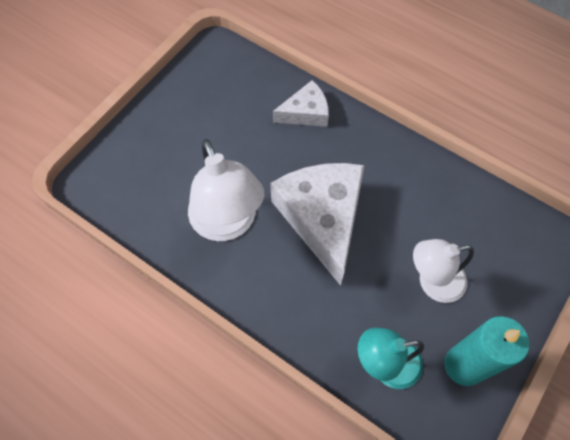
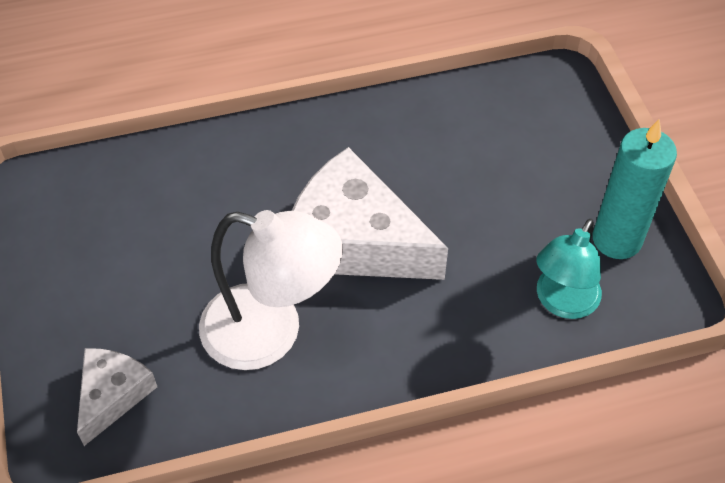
camera: 50 degrees left, 10 degrees down
white cheese [273,80,329,127] -> white cheese moved to [77,349,157,446]
white lamp [413,239,474,303] -> none

